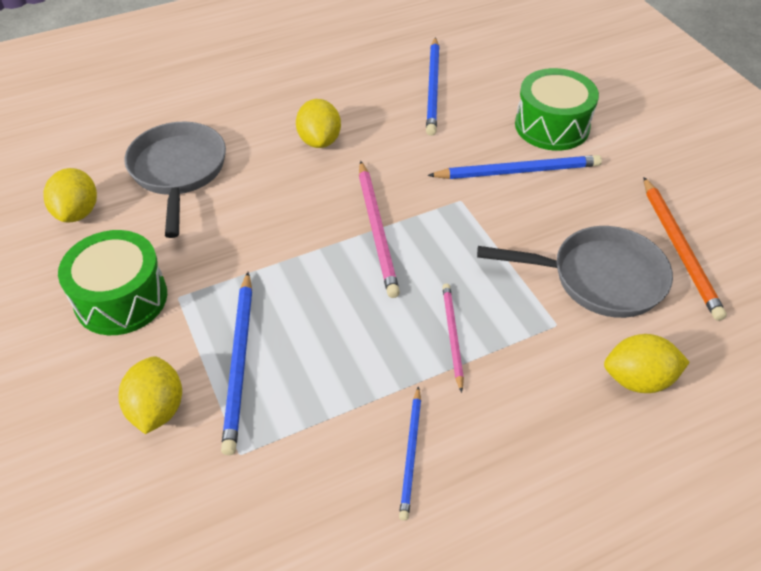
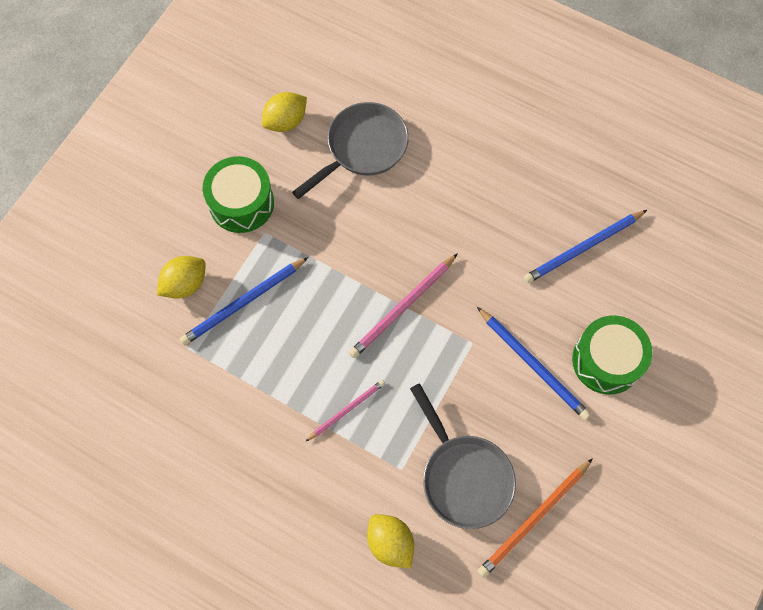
camera: 55 degrees right, 20 degrees up
yellow lemon [296,99,341,148] -> none
blue pencil [399,386,421,521] -> none

